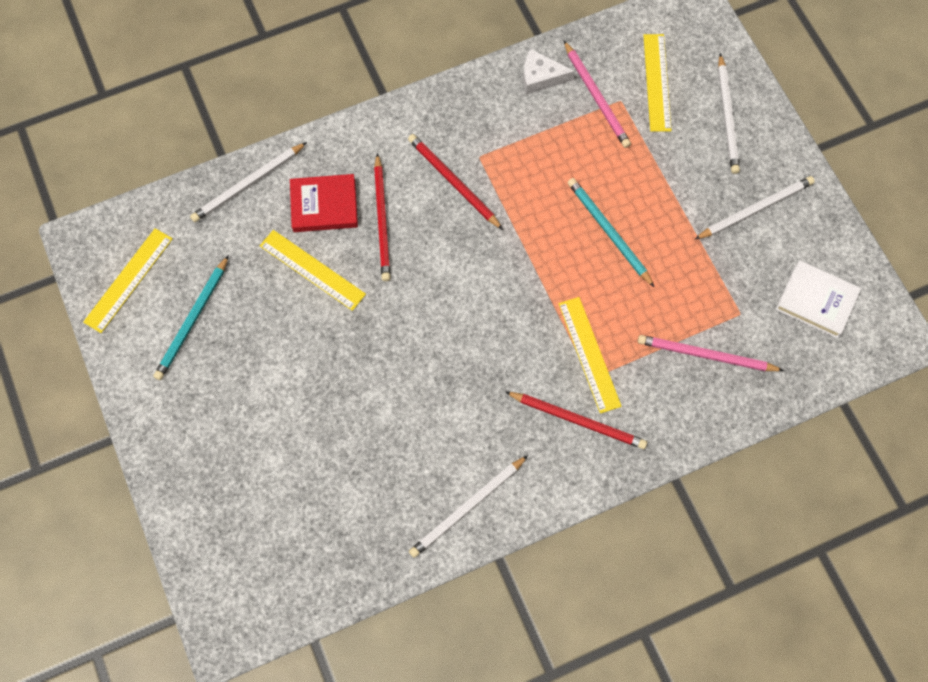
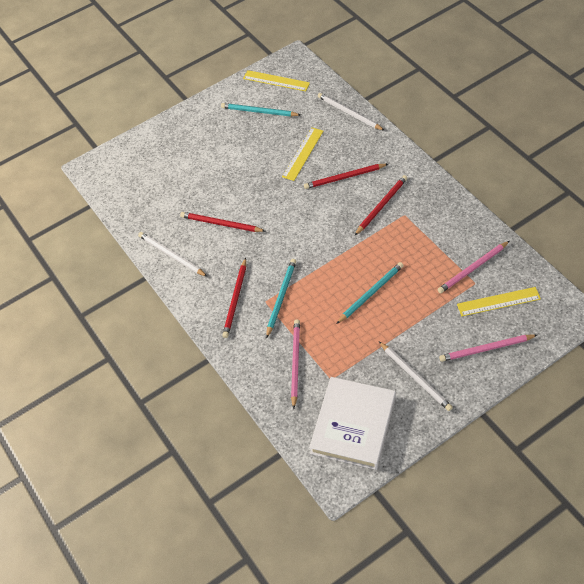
camera: 85 degrees right, 15 degrees down
red book [290,174,358,232] -> none
white cheese [523,49,575,94] -> none
yellow ruler [558,297,622,414] -> turquoise pencil [266,259,296,339]
white pencil [718,53,740,174] -> pink pencil [439,334,537,362]
white book [776,260,861,338] -> white book [309,377,396,470], size x1.67
none -> red pencil [180,212,265,232]

